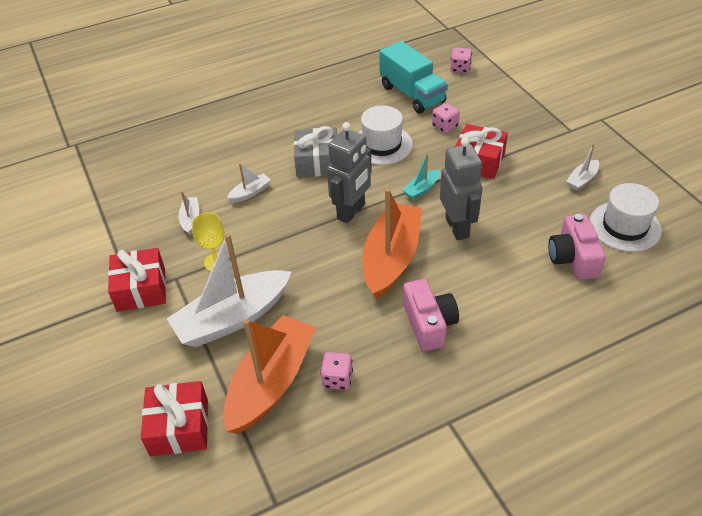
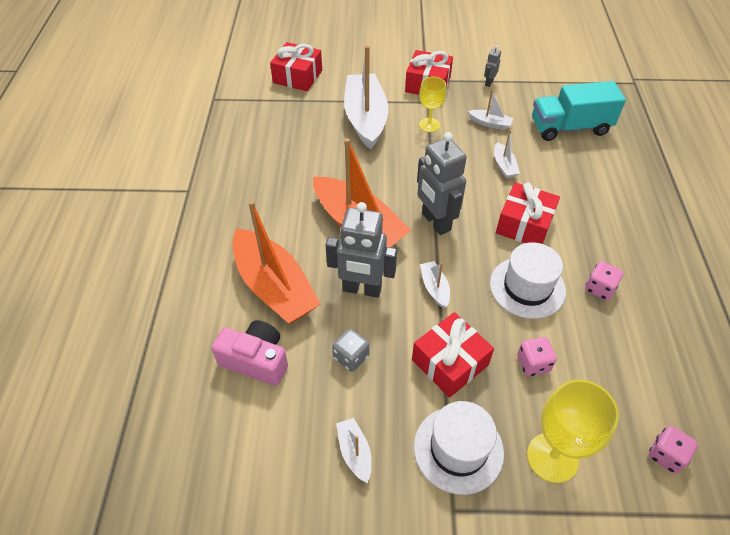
camera: 115 degrees right, 5 degrees up
orange boat [223,315,316,434] -> orange boat moved to [233,200,321,324]
grey gift [294,126,337,177] -> red gift [496,182,560,244]
pink dice [320,352,353,390] -> pink dice moved to [585,261,623,301]
turquoise truck [379,41,448,114] -> turquoise truck moved to [532,81,626,141]
turquoise boat [402,154,440,200] -> white boat [420,261,450,308]
pink camera [403,279,459,351] -> none
white hat [590,183,662,252] -> white hat moved to [414,401,504,495]
none -> grey dice [332,329,370,372]
none -> grey robot [484,45,501,87]
none -> yellow goblet [527,379,619,483]

